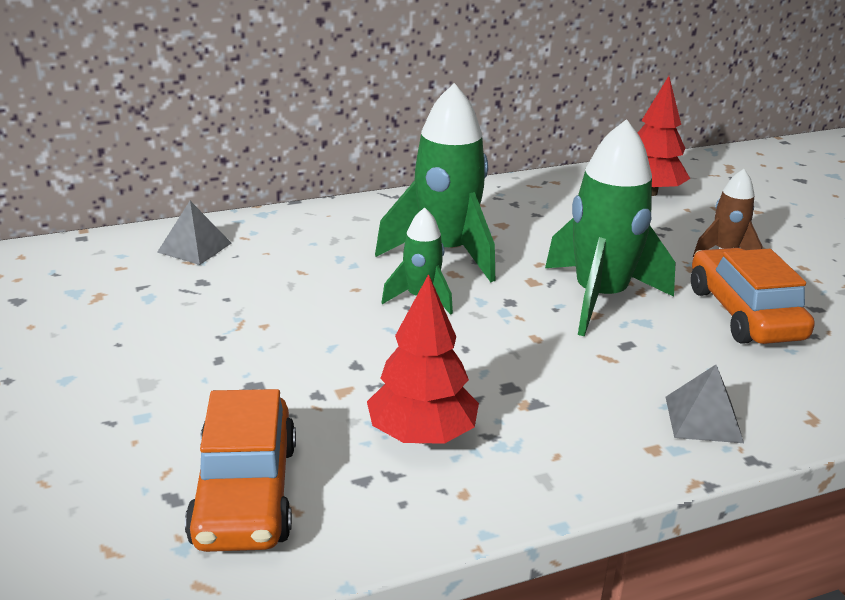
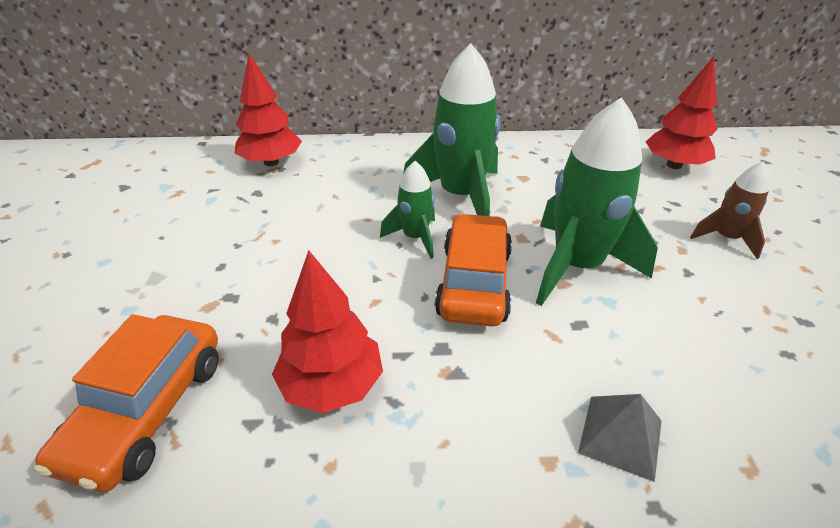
camera: 20 degrees right, 10 degrees up
grey pyramid [157,201,232,265] -> red tree [235,53,302,166]
orange car [691,248,815,344] -> orange car moved to [435,213,512,326]

